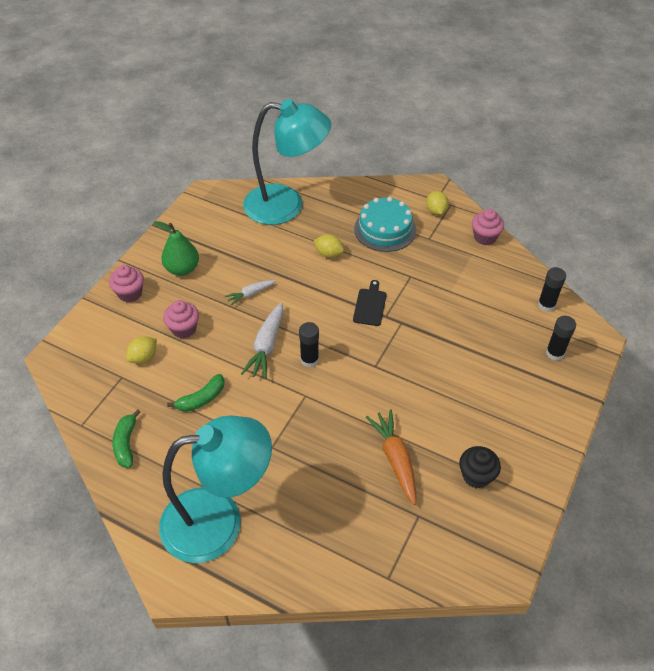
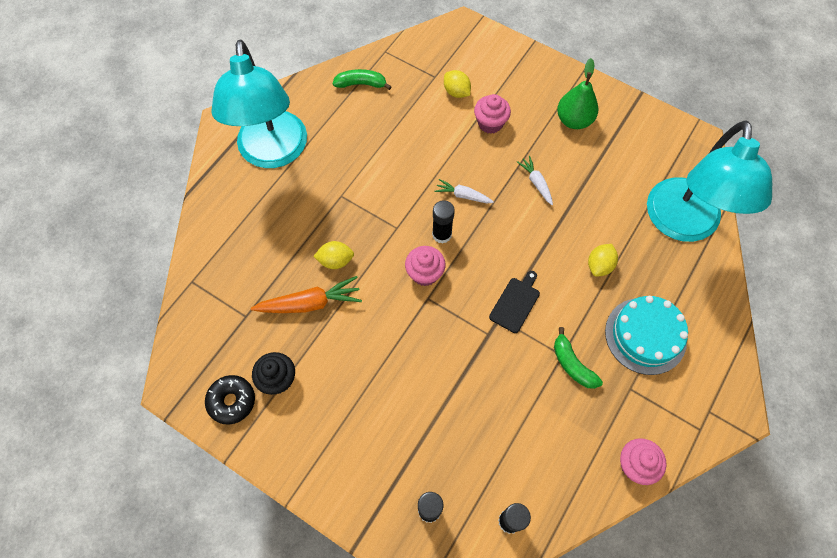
camera: 95 degrees right, 15 degrees up
pink cupcake [109,265,144,302] -> pink cupcake moved to [405,246,446,286]
green banana [167,374,225,412] -> green banana moved to [554,327,603,389]
white carrot [241,302,283,379] -> white carrot [434,179,494,203], size x0.59
black cutting board [353,280,386,326] -> black cutting board turned 75 degrees counterclockwise [489,271,540,333]
yellow lemon [426,191,449,215] -> yellow lemon moved to [313,241,354,269]
none -> black donut [205,375,255,425]

